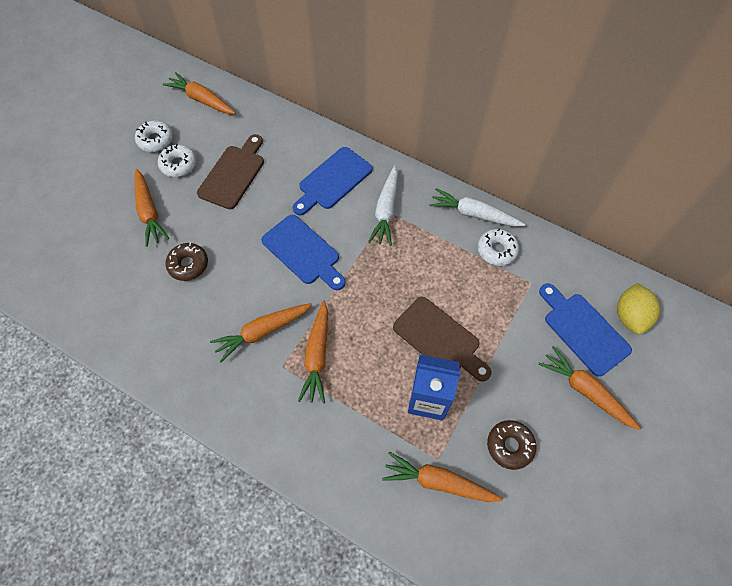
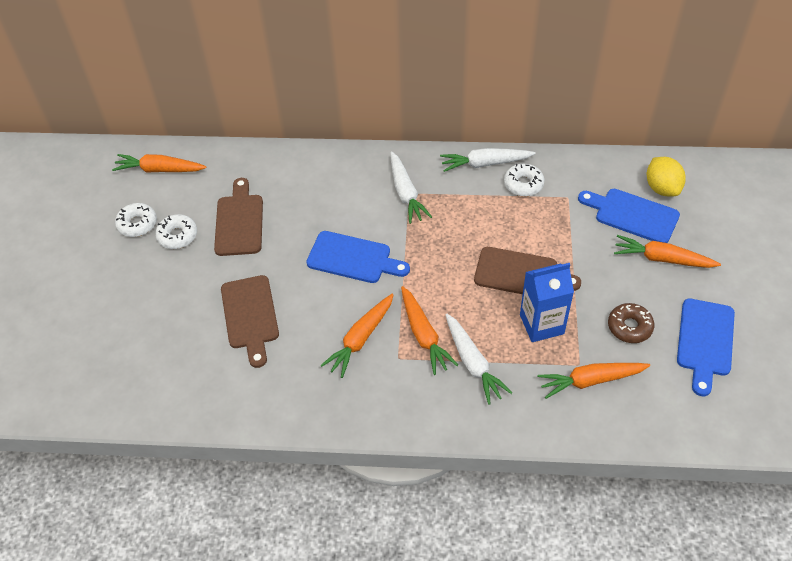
camera: 25 degrees left, 10 degrees down
orange carrot [135,169,169,247] -> none
brown donut [165,243,208,281] -> brown cutting board [221,275,279,368]
blue cutting board [292,147,372,215] -> blue cutting board moved to [677,298,735,396]
none -> white carrot [445,314,512,405]

